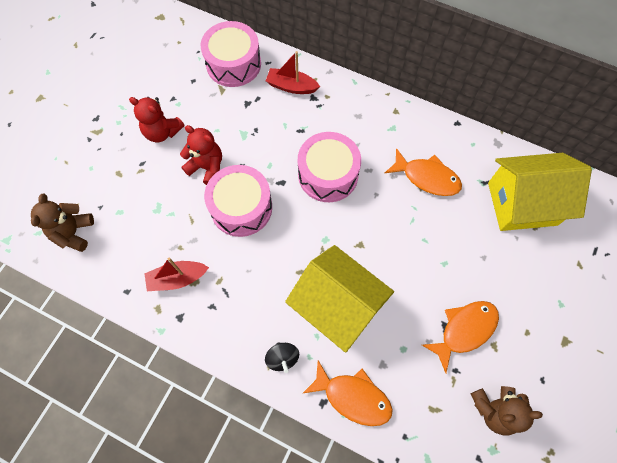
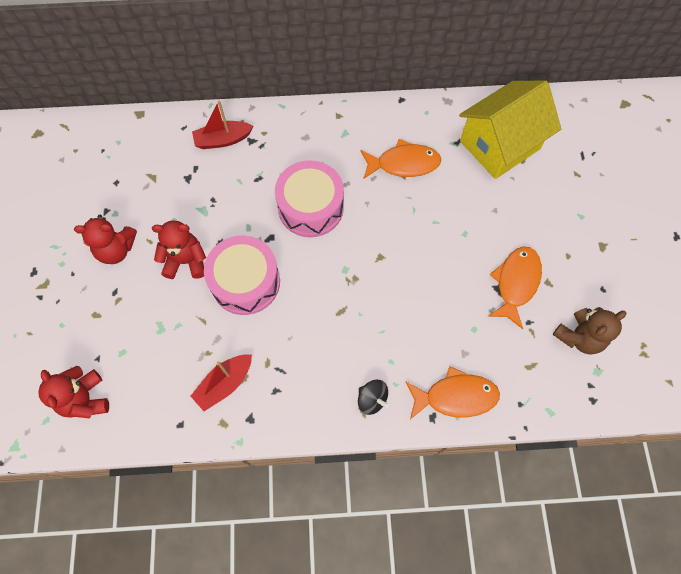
camera: 30 degrees left, 0 degrees up
brown teddy bear [31,193,94,252] -> red teddy bear [38,366,109,418]
pink drum [200,21,261,87] -> none
yellow house [285,245,394,353] -> none

